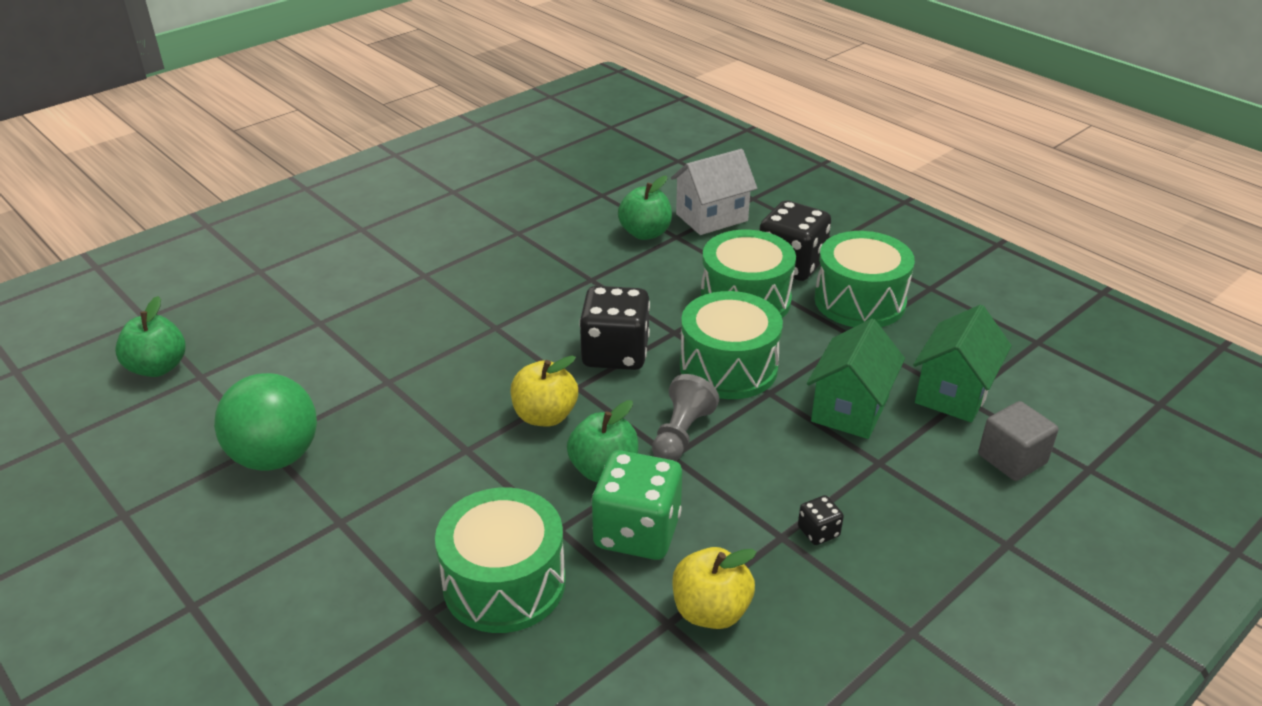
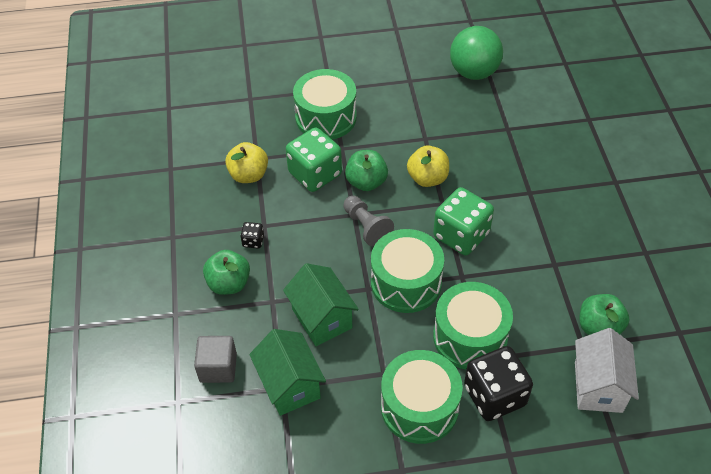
camera: 125 degrees right, 15 degrees up
green apple [115,296,186,377] -> green apple moved to [203,250,250,295]
black dice [579,286,650,370] -> green dice [433,187,494,255]

